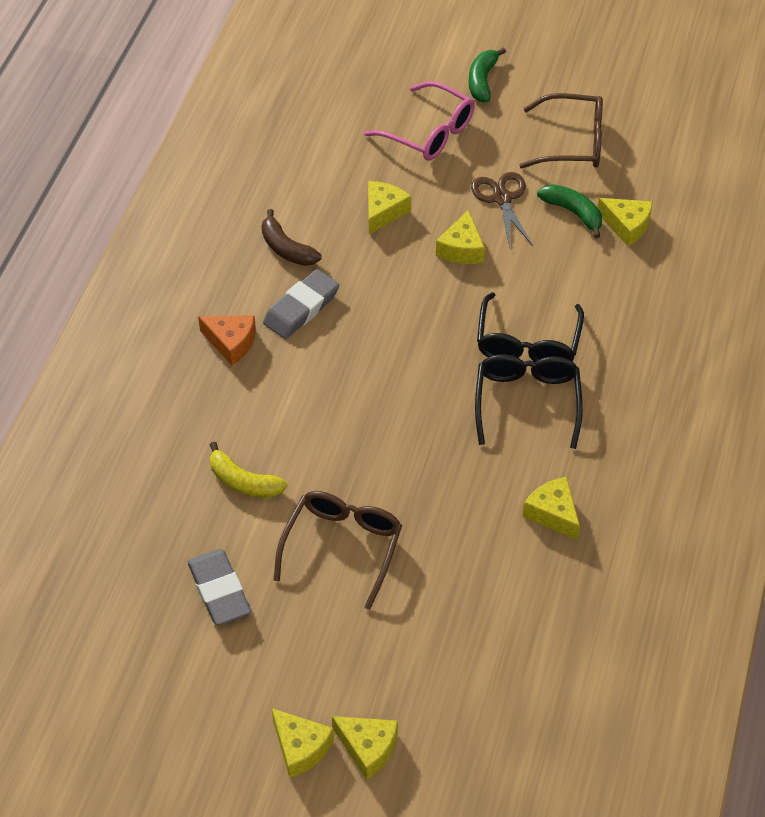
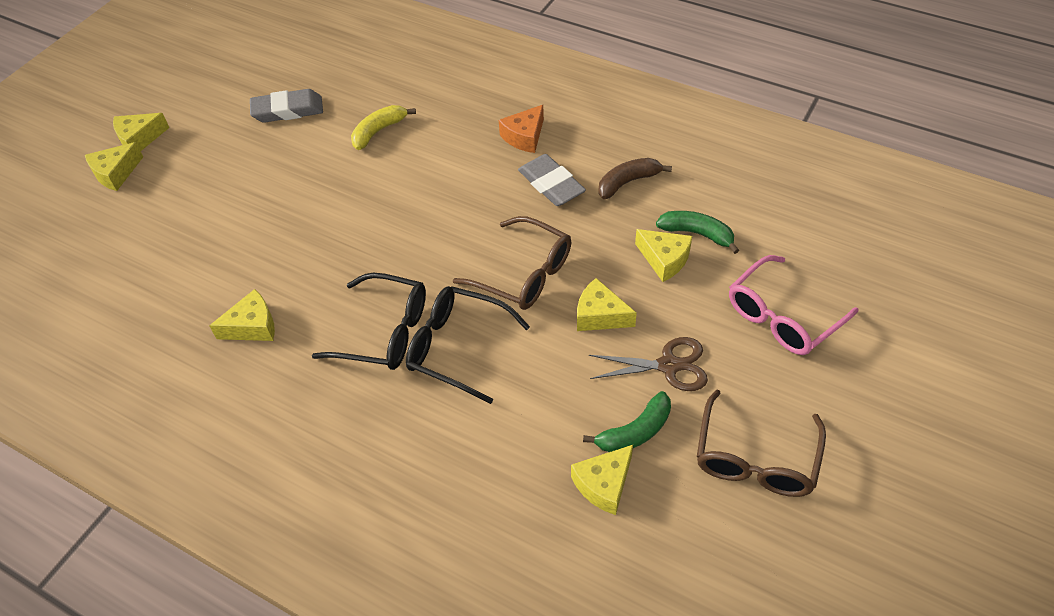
camera: 105 degrees right, 0 degrees up
brown glasses [274,491,402,610] -> brown glasses moved to [453,216,571,310]
green banana [469,47,506,102] -> green banana moved to [656,211,739,254]

